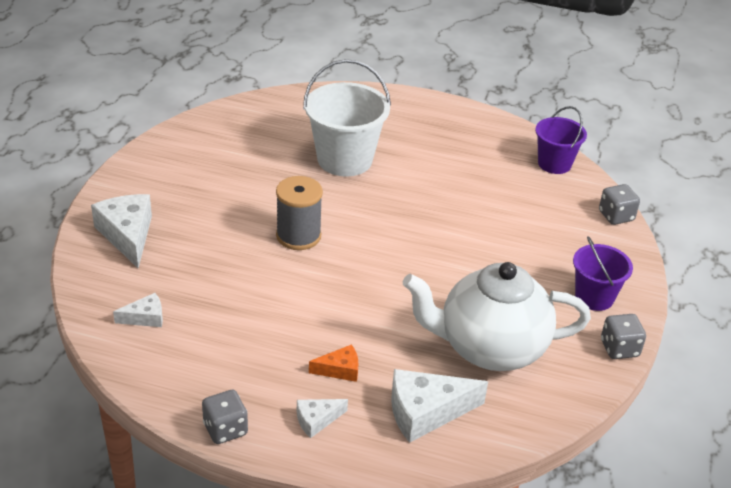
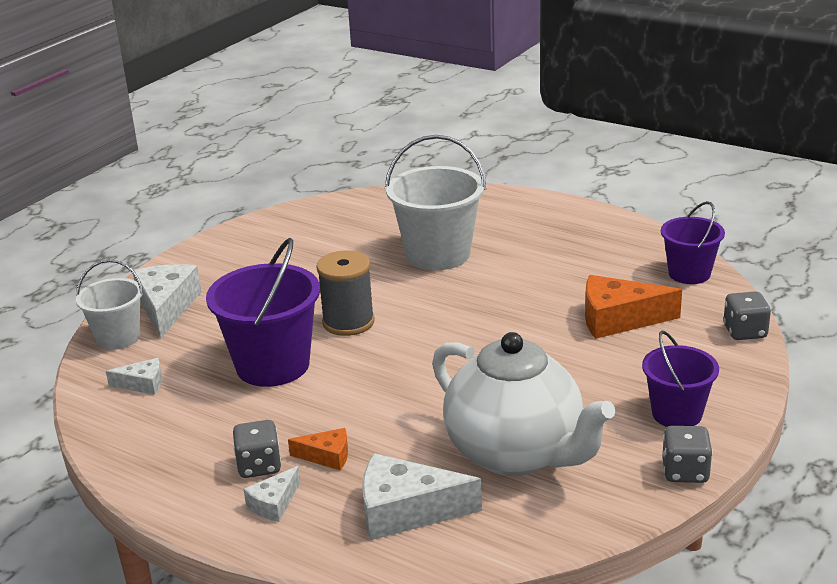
camera: 20 degrees right, 10 degrees down
grey dice [202,390,248,444] -> grey dice moved to [233,420,281,478]
white cheese [297,399,348,438] -> white cheese turned 45 degrees counterclockwise [244,466,301,522]
white teapot [403,262,591,371] -> white teapot turned 150 degrees counterclockwise [432,332,615,476]
none -> white bucket [76,260,143,350]
none -> purple bucket [206,238,320,387]
none -> orange cheese [585,275,682,339]

